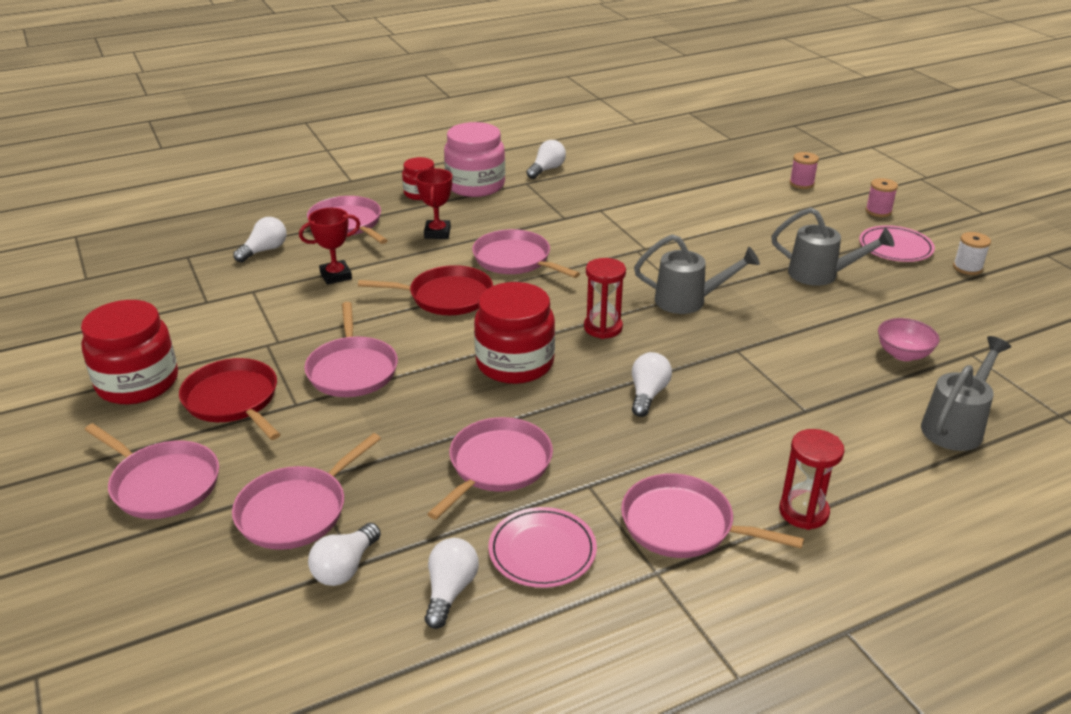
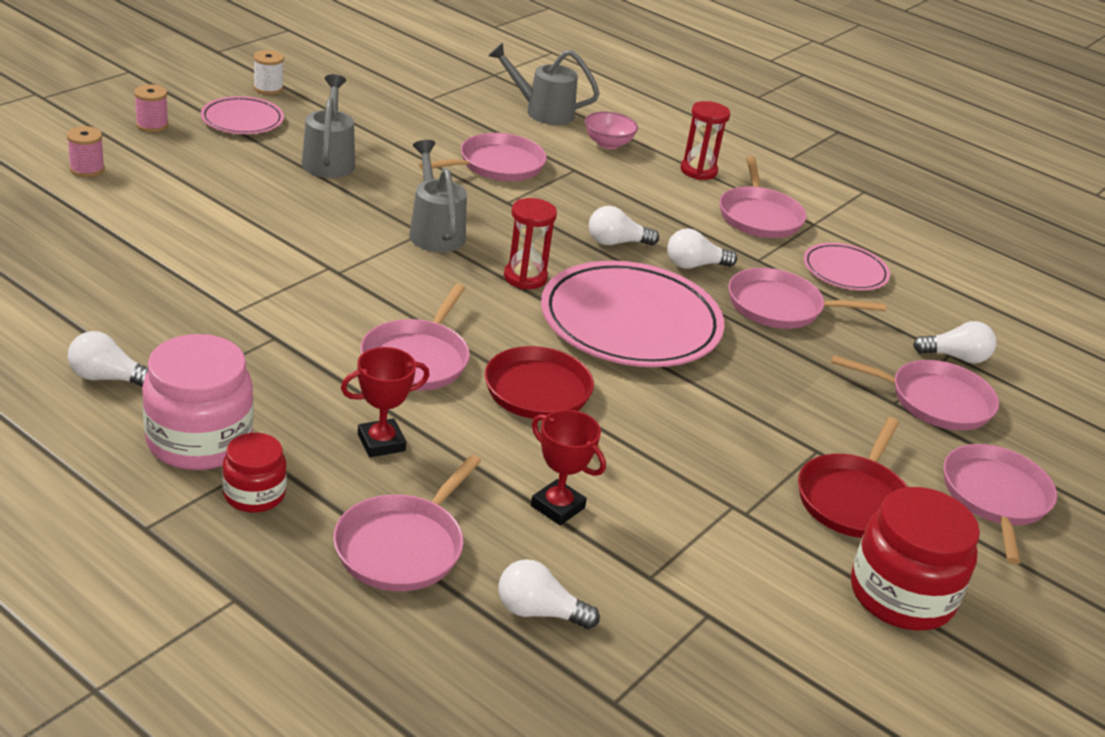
camera: 120 degrees left, 0 degrees up
pink pan [304,302,398,397] -> pink pan moved to [419,133,547,181]
white light bulb [425,538,479,629] -> white light bulb moved to [667,229,737,269]
red jar [474,282,555,384] -> pink plate [541,261,724,367]
pink bowl [878,318,940,361] -> pink bowl moved to [585,112,638,149]

